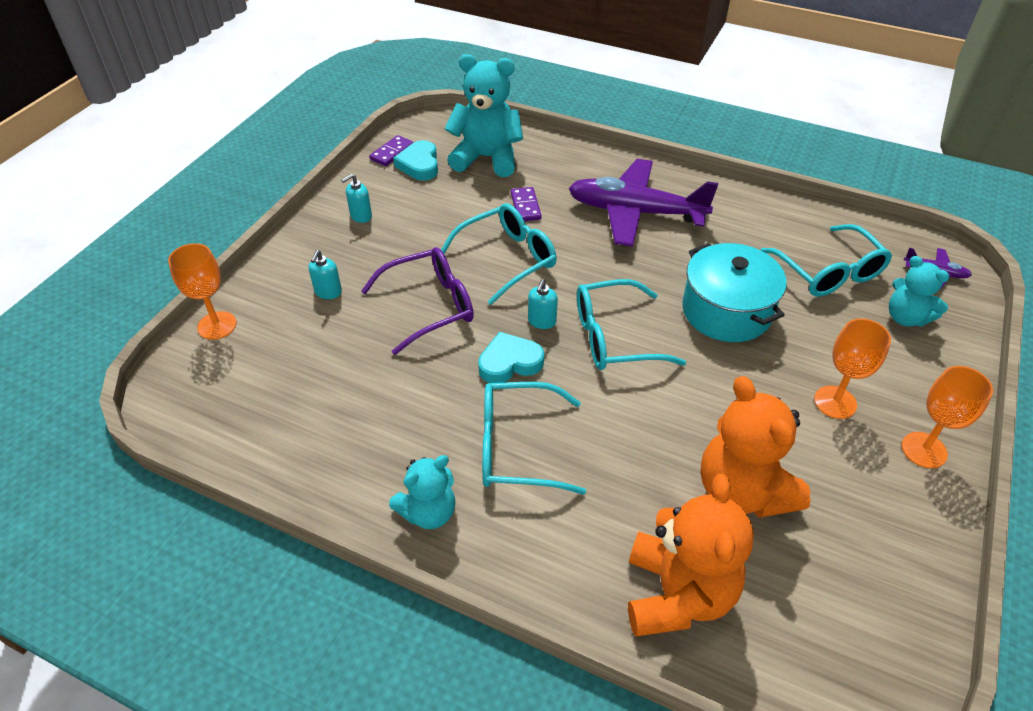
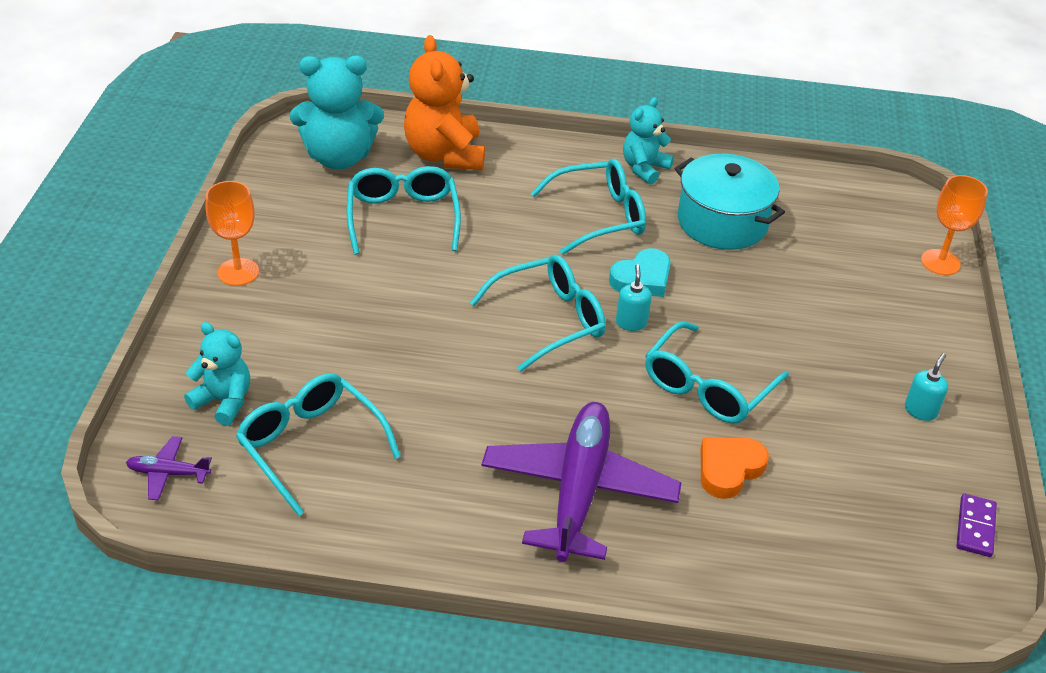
camera: 160 degrees right, 5 degrees down
turquoise soap dispenser [309,250,342,299] -> none
purple glasses [361,247,474,355] -> none
turquoise heart [393,140,438,180] -> none
turquoise teddy bear [444,54,523,177] -> turquoise teddy bear moved to [290,56,384,169]
purple domino [511,187,542,221] -> orange heart [701,438,769,499]
purple plane [568,159,718,247] -> purple plane turned 75 degrees counterclockwise [482,402,682,562]
turquoise pot [682,243,787,342] -> turquoise pot moved to [674,154,785,250]
orange teddy bear [700,376,811,518] -> turquoise glasses [347,166,461,255]
orange goblet [814,318,891,419] -> none

